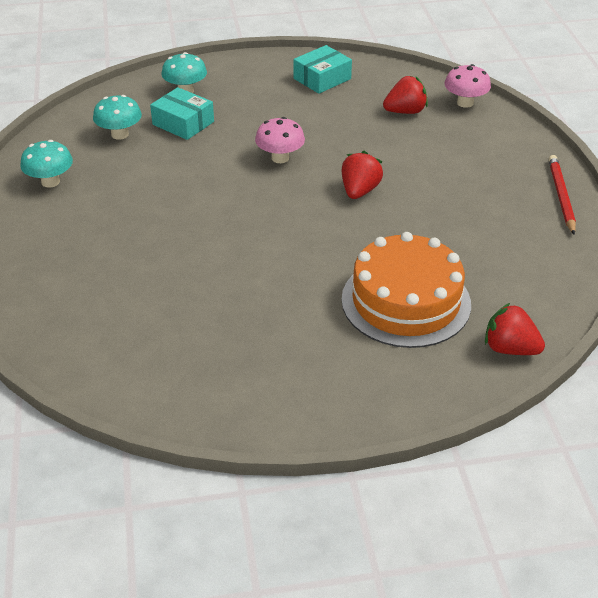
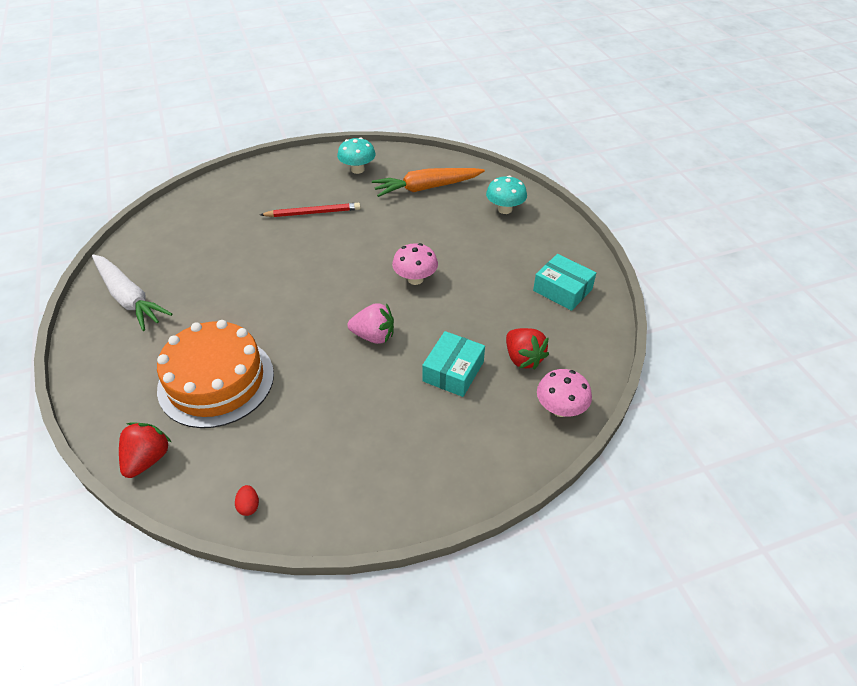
camera: 80 degrees right, 5 degrees up
turquoise mushroom [93,95,142,140] -> orange carrot [372,168,485,197]
turquoise box [150,87,214,140] -> turquoise box moved to [422,331,485,397]
red strawberry [342,151,383,199] -> pink strawberry [348,303,394,344]
red pencil [549,155,576,235] -> red pencil moved to [260,203,361,217]
none -> white carrot [92,254,172,331]
none -> red egg [235,485,259,516]

